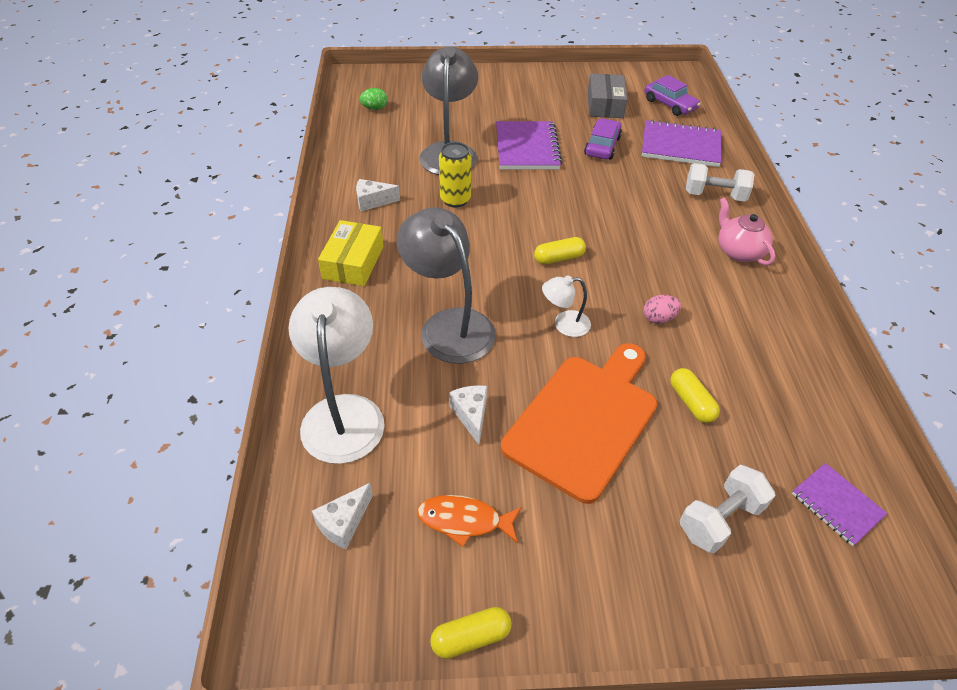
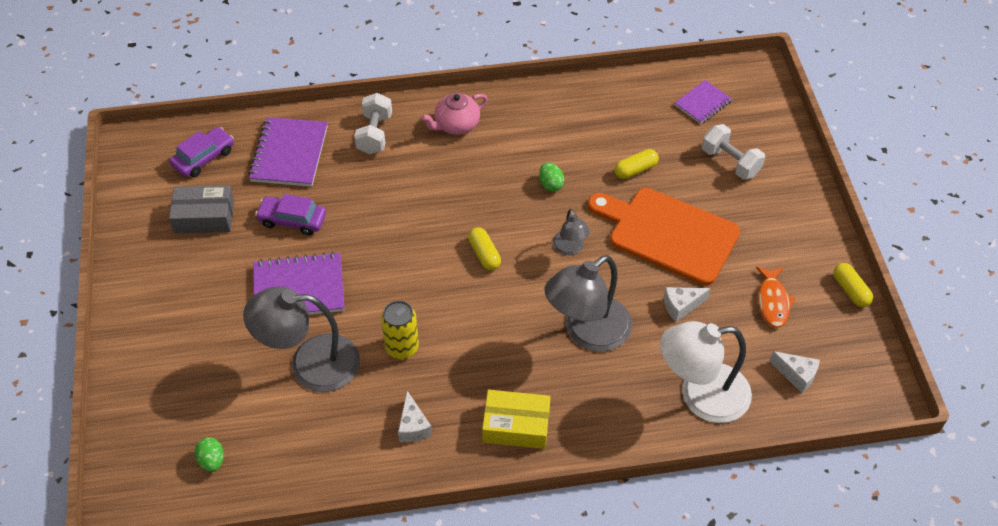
camera: 95 degrees left, 5 degrees up
white lamp [542,275,591,337] -> grey lamp [553,209,590,255]
pink egg [644,295,681,324] -> green egg [539,162,564,192]

